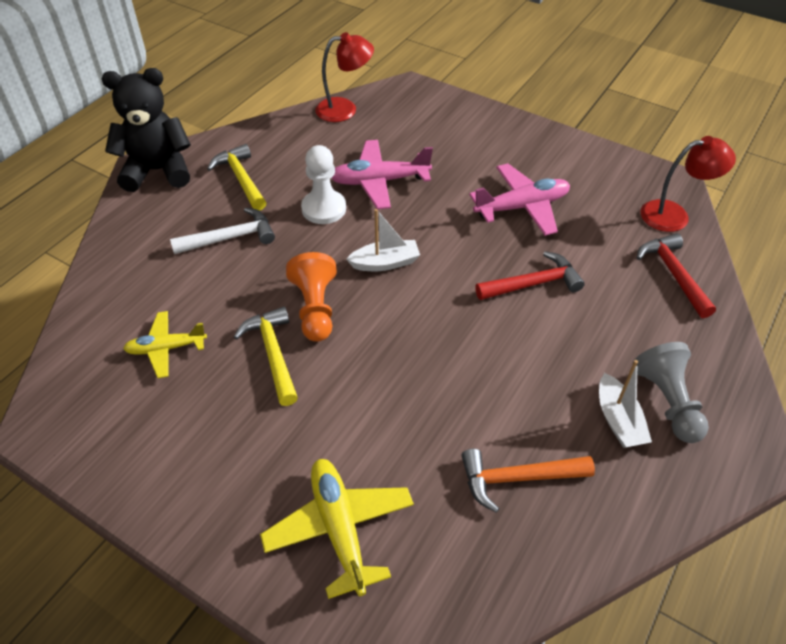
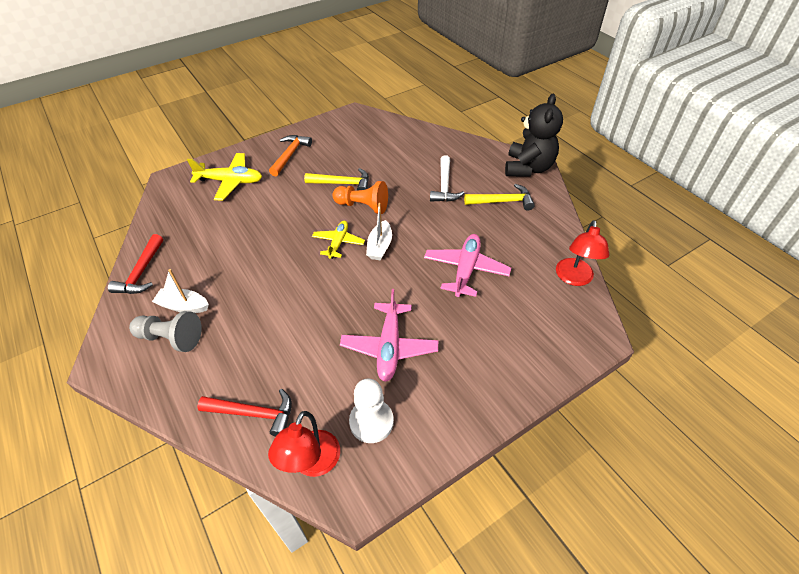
camera: 115 degrees right, 0 degrees up
yellow plane [123,311,207,378] -> yellow plane moved to [312,221,365,259]
white pawn [301,145,346,224] -> white pawn moved to [349,379,394,443]
orange hammer [461,449,595,513] -> orange hammer moved to [269,135,312,176]
red hammer [475,251,585,300] -> red hammer moved to [108,234,163,294]

